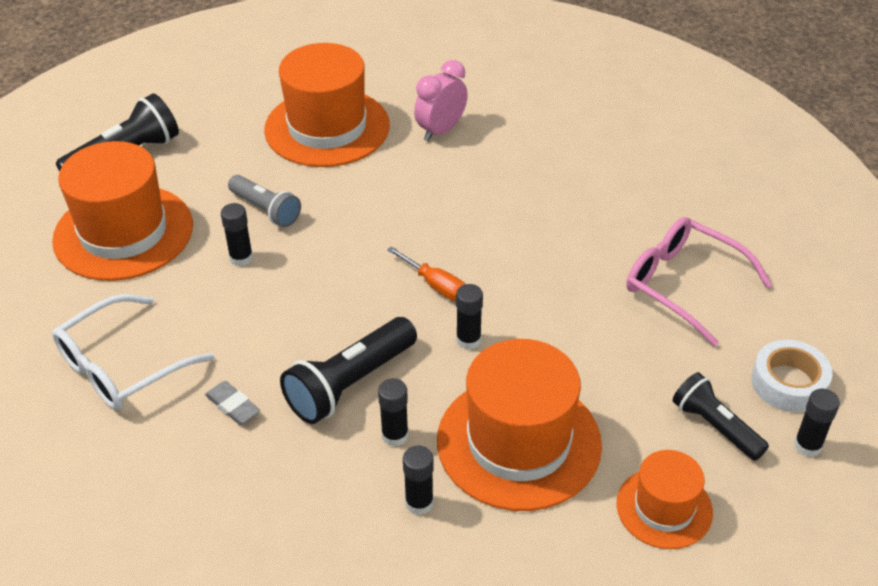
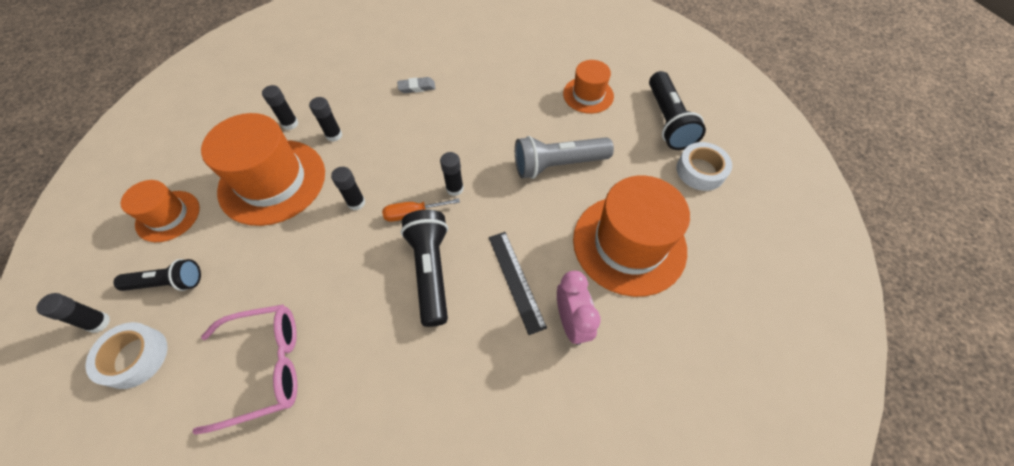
camera: 125 degrees right, 15 degrees up
orange hat [52,141,193,281] -> orange hat [563,60,614,114], size x0.55
white glasses [52,294,215,410] -> none
black glue stick [221,203,253,266] -> black glue stick moved to [440,152,464,196]
grey flashlight [228,175,301,227] -> grey flashlight [515,136,614,179], size x1.51
black flashlight [280,317,417,424] -> black flashlight moved to [401,210,448,327]
none -> black ruler [489,232,547,335]
none -> white tape [676,142,732,191]

